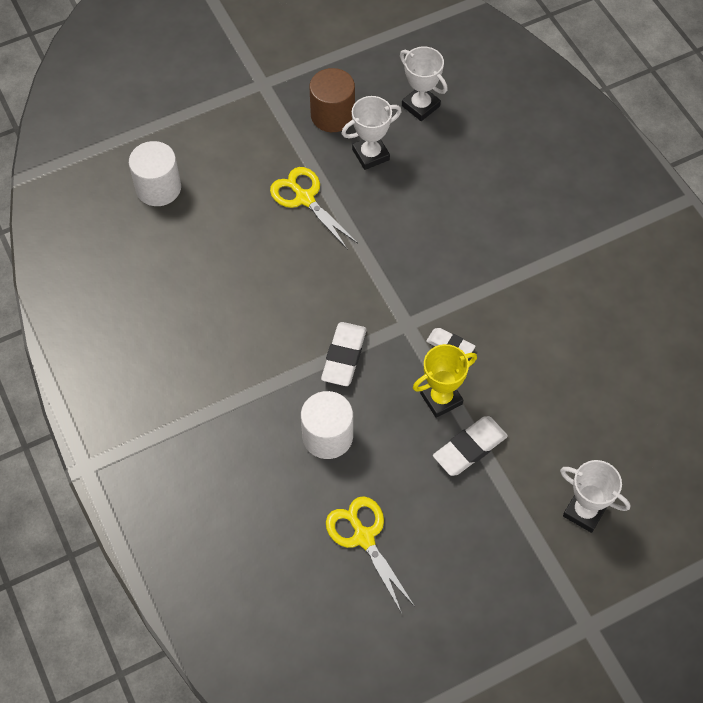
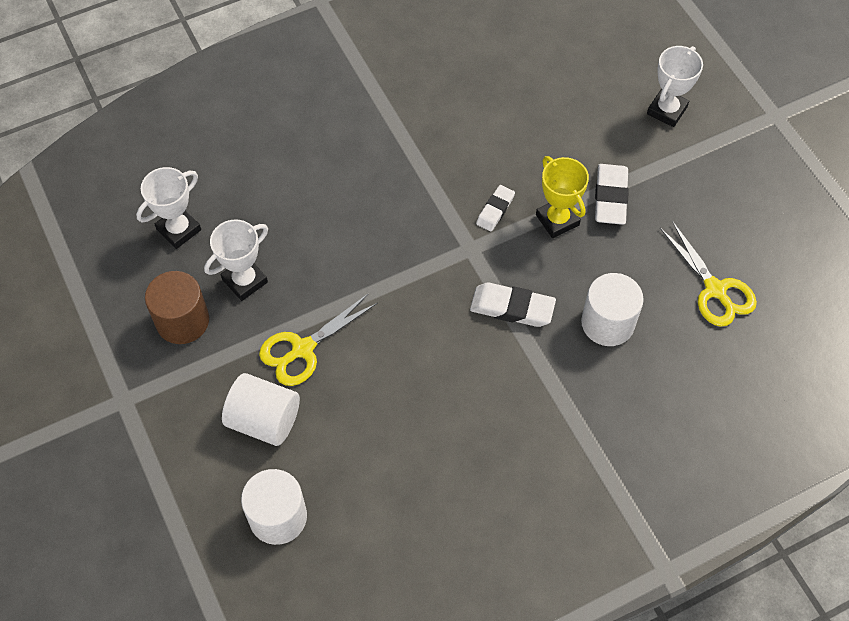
camera: 90 degrees left, 0 degrees up
yellow scissors [326,496,415,613] -> yellow scissors turned 90 degrees counterclockwise [660,221,757,327]
white trophy [341,96,402,170] -> white trophy turned 75 degrees clockwise [204,219,268,301]
white eraser [433,416,508,476] -> white eraser turned 45 degrees clockwise [595,164,629,225]
none -> white cylinder [222,373,300,446]

